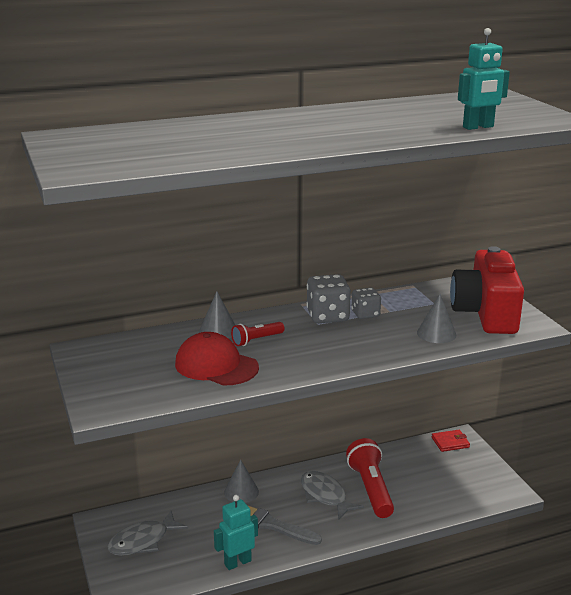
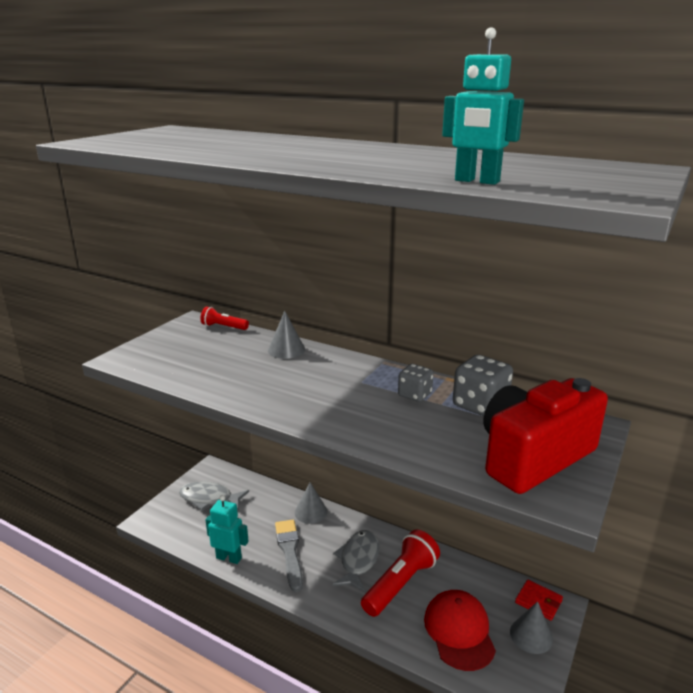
camera: 50 degrees right, 0 degrees up
red cap [175,332,259,385] -> red cap moved to [424,590,496,671]
red flashlight [231,322,285,346] -> red flashlight moved to [200,307,249,330]
grey dice [306,274,351,323] -> grey dice moved to [453,355,513,416]
grey cone [417,294,456,343] -> grey cone moved to [510,601,553,654]

